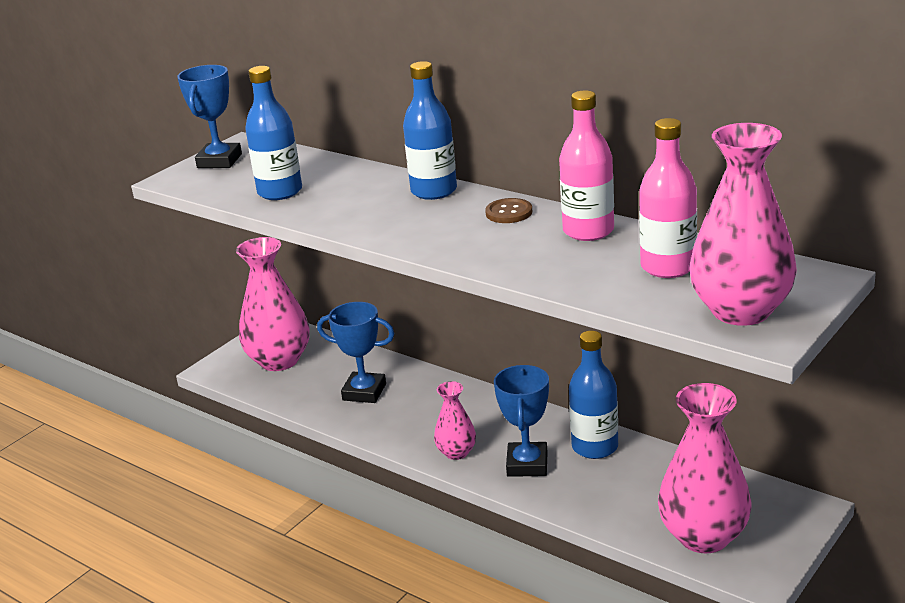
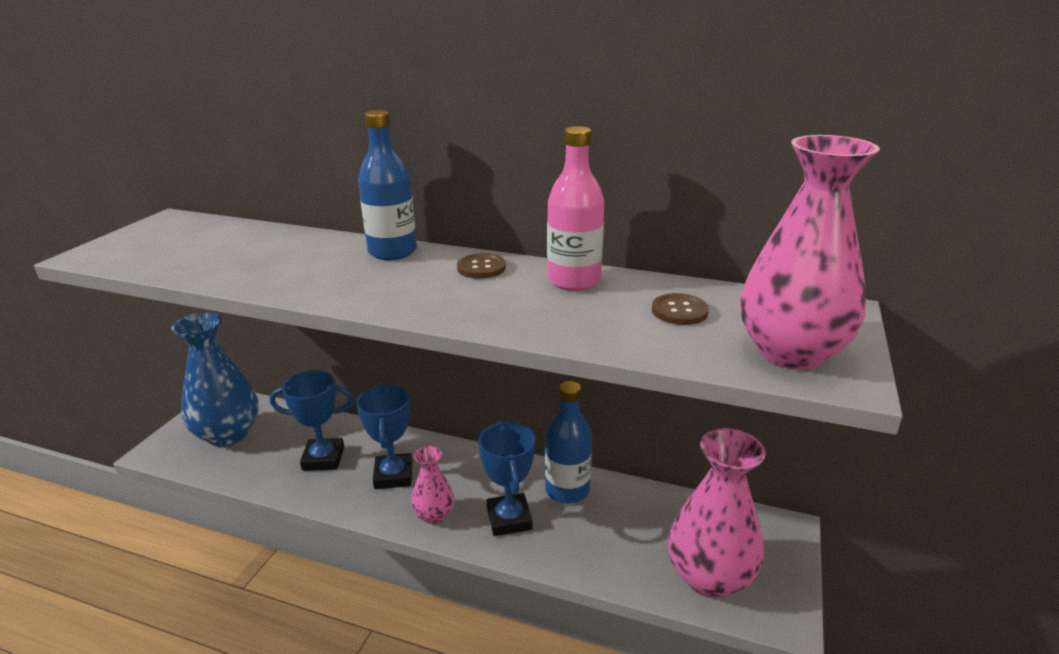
camera: 20 degrees left, 0 degrees up
blue trophy [177,65,242,168] -> blue trophy moved to [356,385,412,489]
pink vase [236,237,310,371] -> blue vase [171,313,259,447]
blue bottle [245,66,302,200] -> none
pink bottle [639,118,697,278] -> brown button [652,293,709,325]

